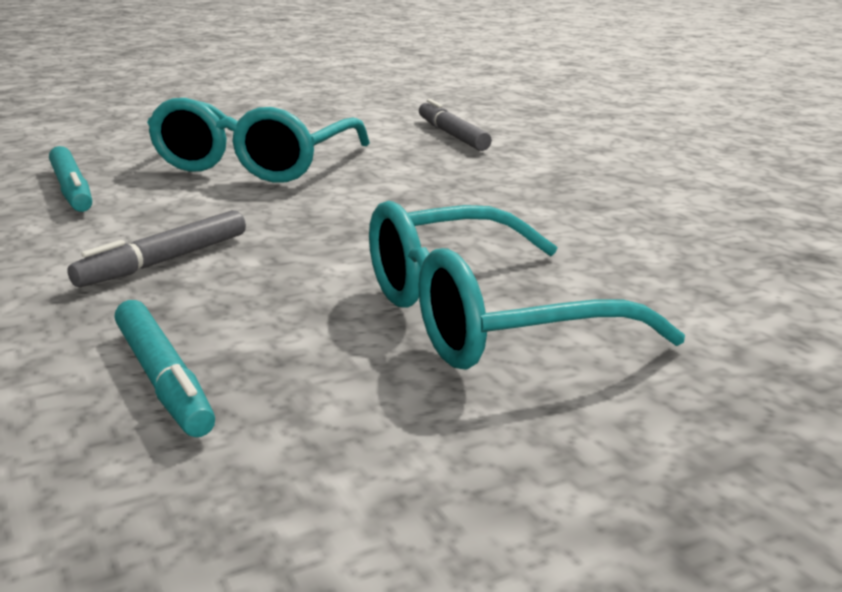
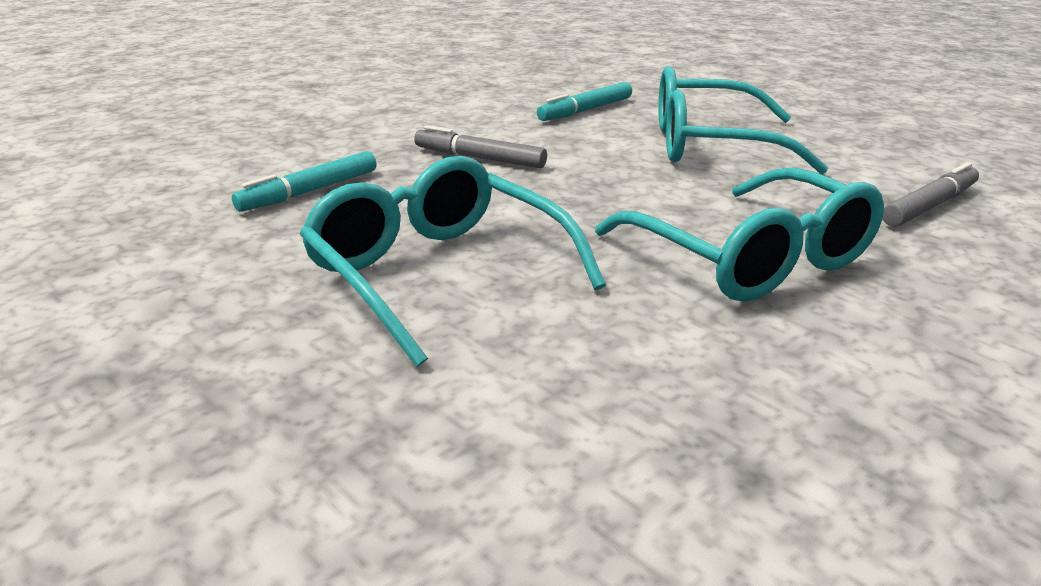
camera: 75 degrees right, 5 degrees up
none -> turquoise glasses [595,167,884,302]

